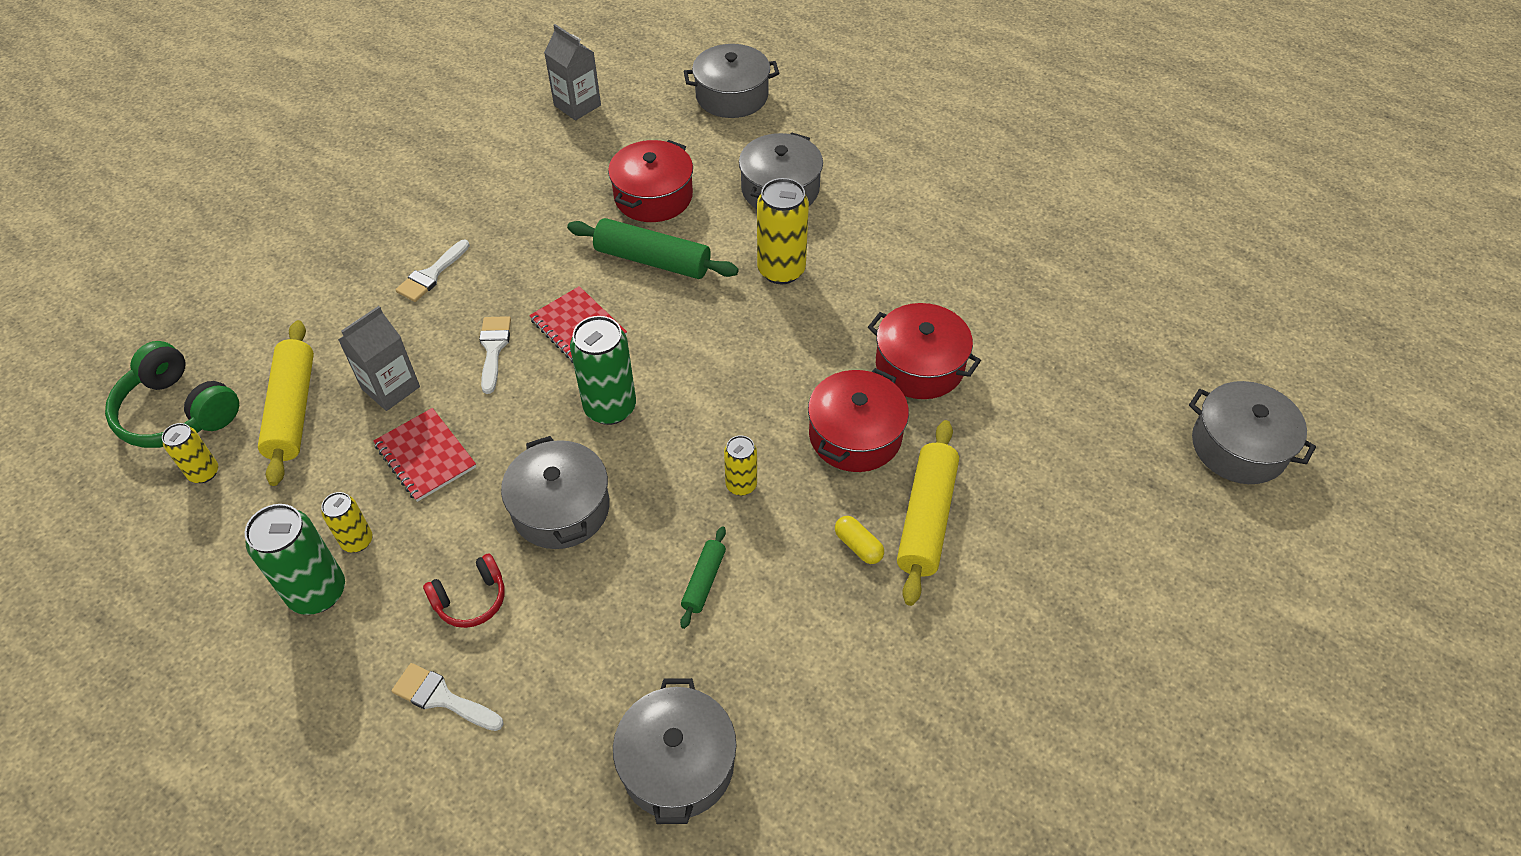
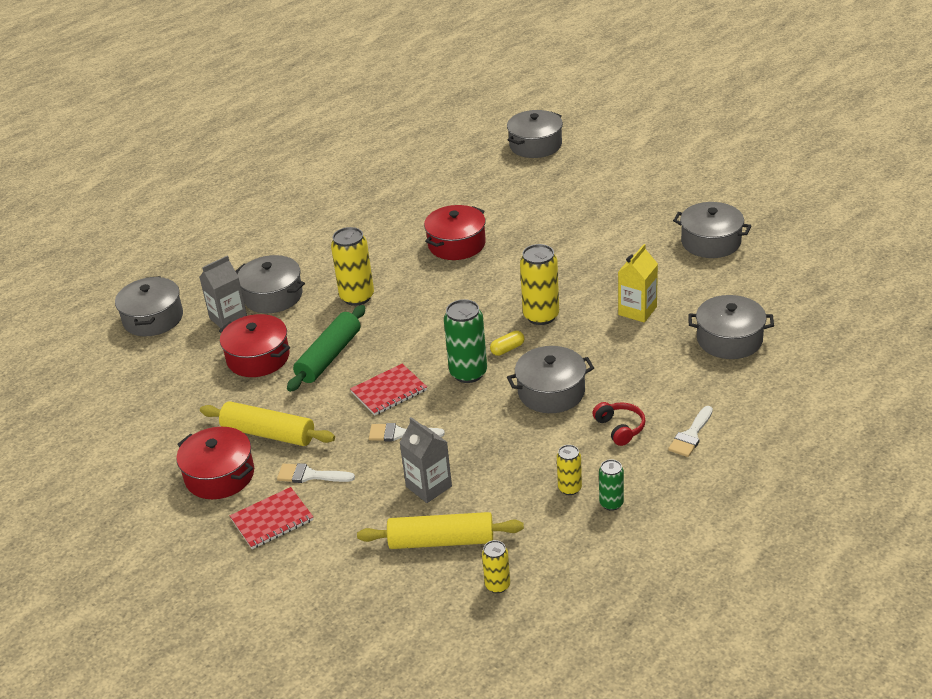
camera: 80 degrees left, 15 degrees down
green headphones [105,341,239,448] -> none
green can [245,504,345,615] -> green can [599,459,624,511], size x0.56
red notebook [373,408,476,502] -> red notebook moved to [230,487,314,549]
white brush [396,240,470,302] -> white brush turned 150 degrees clockwise [277,463,355,483]
grey carton [544,24,601,120] -> grey carton moved to [199,255,247,328]
green rolling pin [680,526,726,629] -> none
yellow can [724,435,757,496] -> yellow can [520,244,559,325], size x1.77
red pot [808,368,909,472] -> red pot moved to [176,427,254,499]
yellow capsule [835,516,884,564] -> yellow capsule moved to [490,331,524,356]
yellow rolling pin [897,420,959,606] -> yellow rolling pin moved to [200,401,335,446]
none -> yellow carton [618,244,658,323]
none -> grey pot [673,202,751,258]

